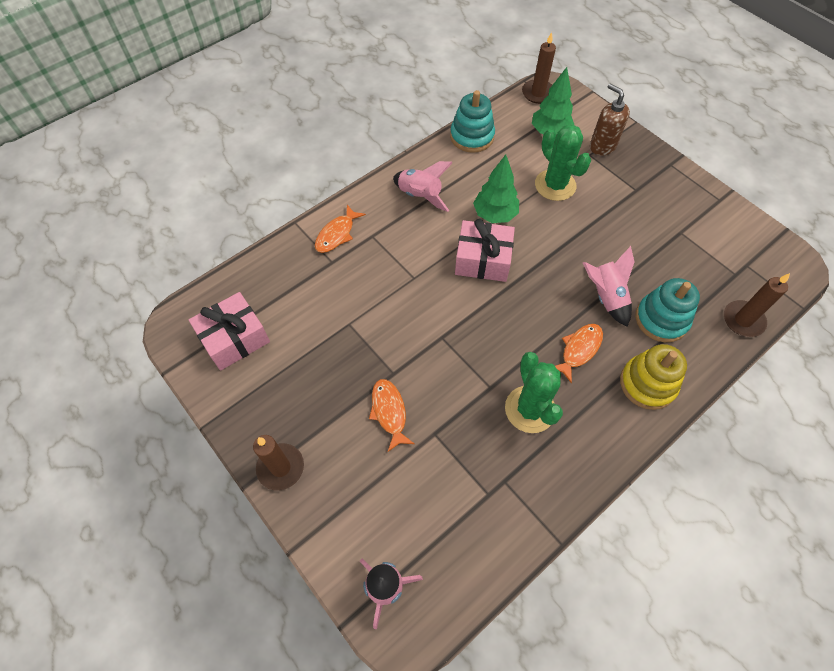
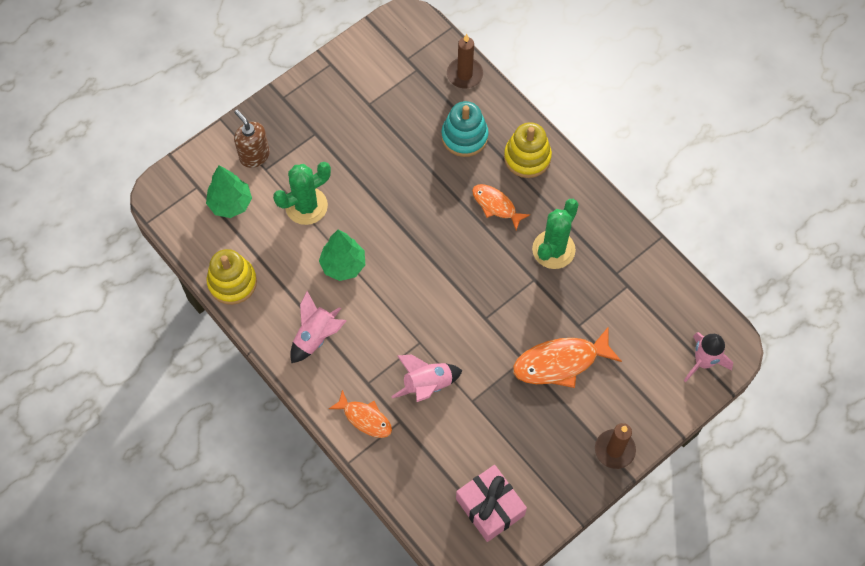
camera: 90 degrees left, 5 degrees up
orange fish [369,379,414,452] -> orange fish [513,326,622,388], size x1.63
turquoise stacking toy [450,90,495,153] -> yellow stacking toy [207,249,257,305]
pink gift [455,219,515,282] -> none
green cactus [505,352,563,433] -> green cactus turned 45 degrees counterclockwise [532,199,579,269]
brown candle [522,32,556,104] -> none
pink rocket [583,246,635,327] -> pink rocket moved to [391,355,462,402]
brown soap dispenser [590,84,630,156] -> brown soap dispenser turned 90 degrees clockwise [234,110,270,168]

